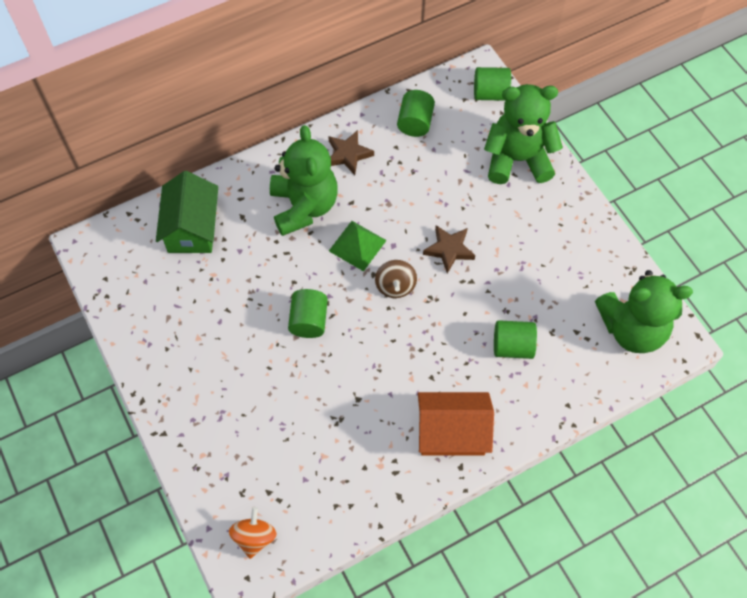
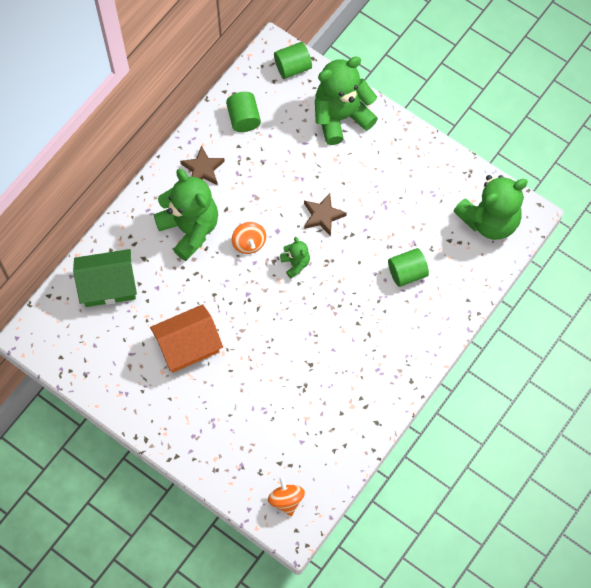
camera: 25 degrees left, 5 degrees up
green house [156,171,218,253] -> green house turned 75 degrees counterclockwise [73,249,137,307]
green cylinder [288,289,328,338] -> none
green pyramid [329,221,387,271] -> orange spinning top [232,222,266,254]
brown spinning top [375,260,417,298] -> green teddy bear [280,237,310,278]
orange house [418,392,494,456] -> orange house moved to [150,304,223,372]

